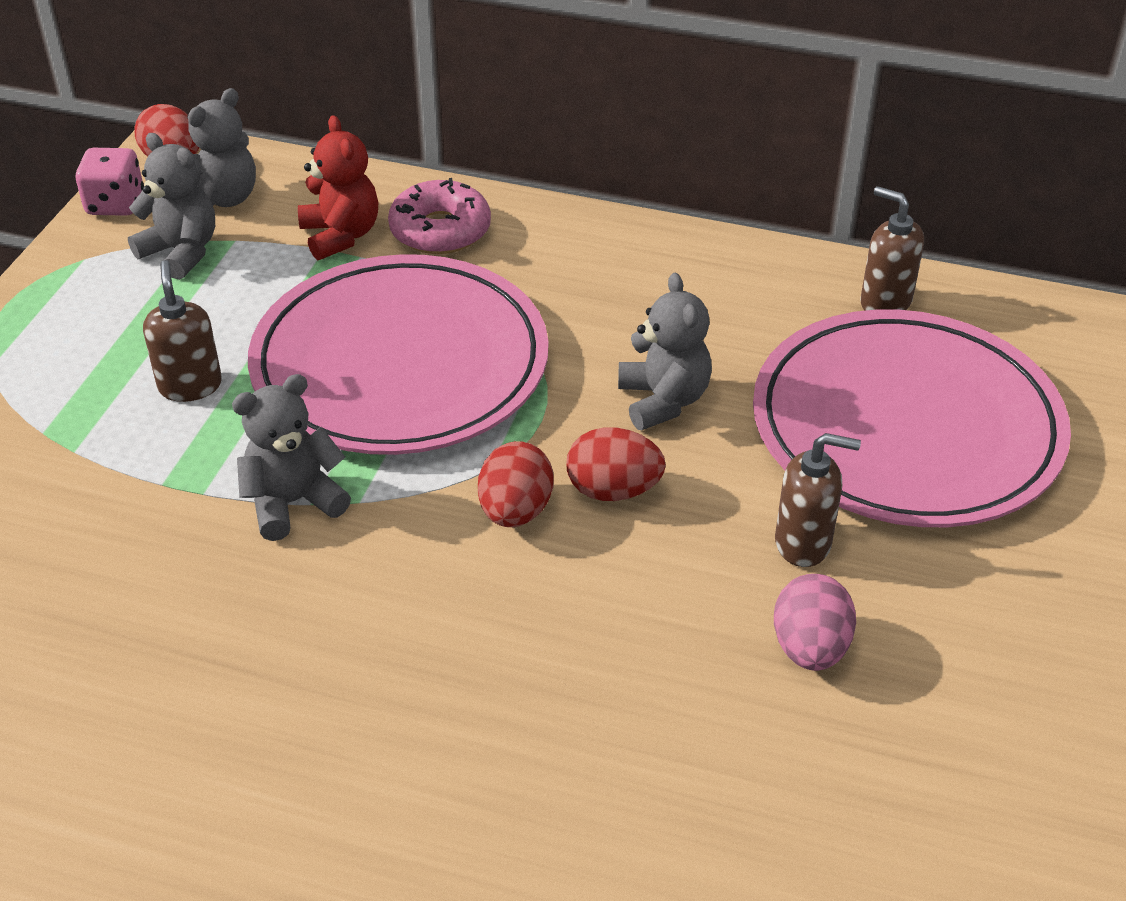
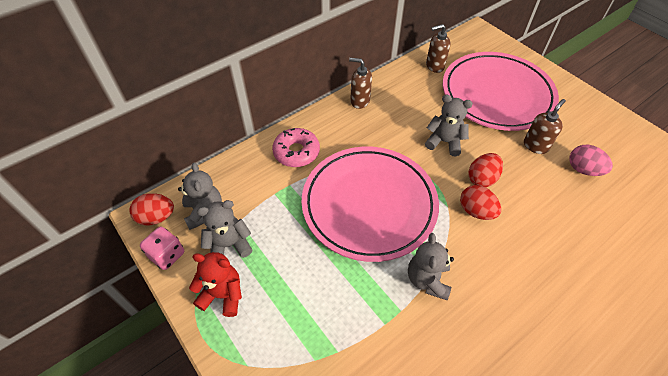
camera: 55 degrees left, 10 degrees up
brown soap dispenser [143,260,222,402] -> brown soap dispenser moved to [349,58,372,109]
red teddy bear [298,115,378,260] -> red teddy bear moved to [189,252,242,317]

